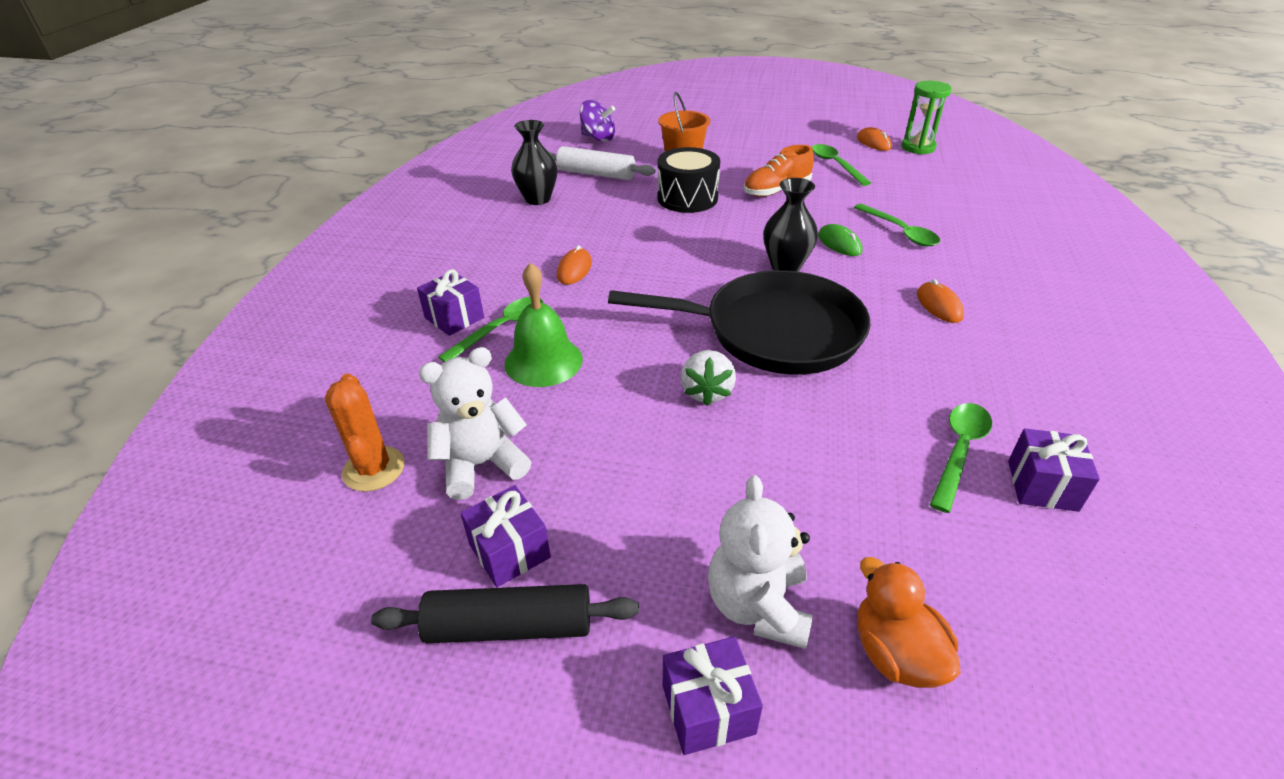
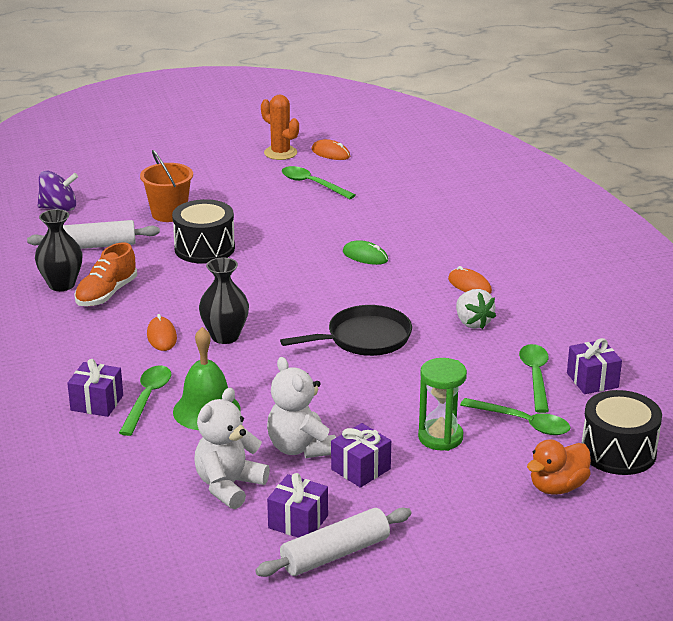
camera: 30 degrees left, 10 degrees down
orange cactus [325,373,405,492] -> orange cactus moved to [261,94,299,160]
black rolling pin [371,584,639,643] -> white rolling pin [255,508,412,577]
black pan [608,270,871,375] -> black pan [280,305,412,356], size x0.64
purple gift [663,636,763,755] -> purple gift moved to [331,423,391,488]
white strawberry [681,350,736,406] -> white strawberry moved to [456,289,496,329]
white teddy bear [708,475,813,649] -> white teddy bear moved to [267,357,336,458]
orange shoe [744,145,814,197] -> orange shoe moved to [74,242,137,306]
black vase [763,178,818,272] -> black vase moved to [199,257,249,344]
green spoon [854,204,940,246] -> green spoon moved to [460,398,571,435]
orange duck [857,557,961,688] -> orange duck turned 75 degrees counterclockwise [527,439,591,495]
green hourglass [901,81,952,155] -> green hourglass moved to [418,358,467,451]
none -> black drum [582,390,662,475]

